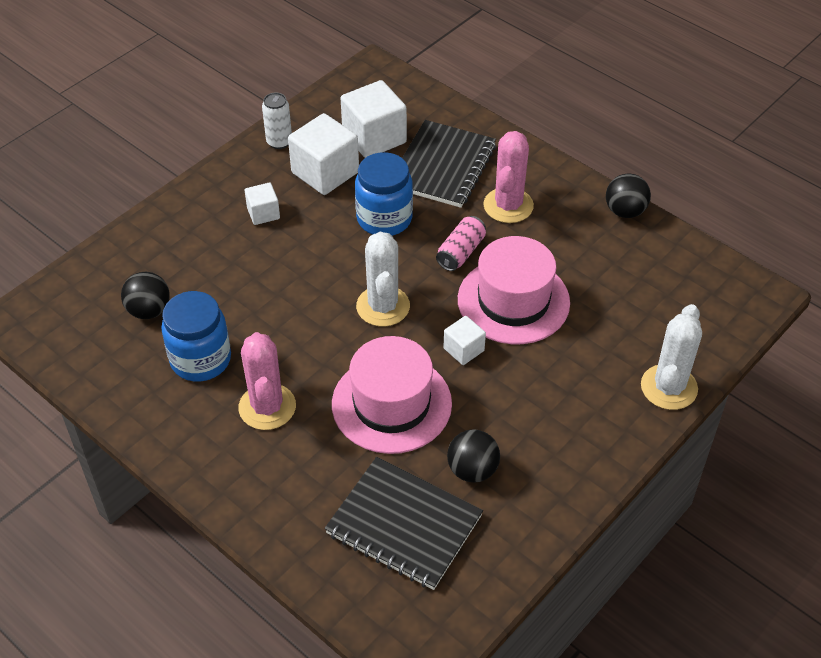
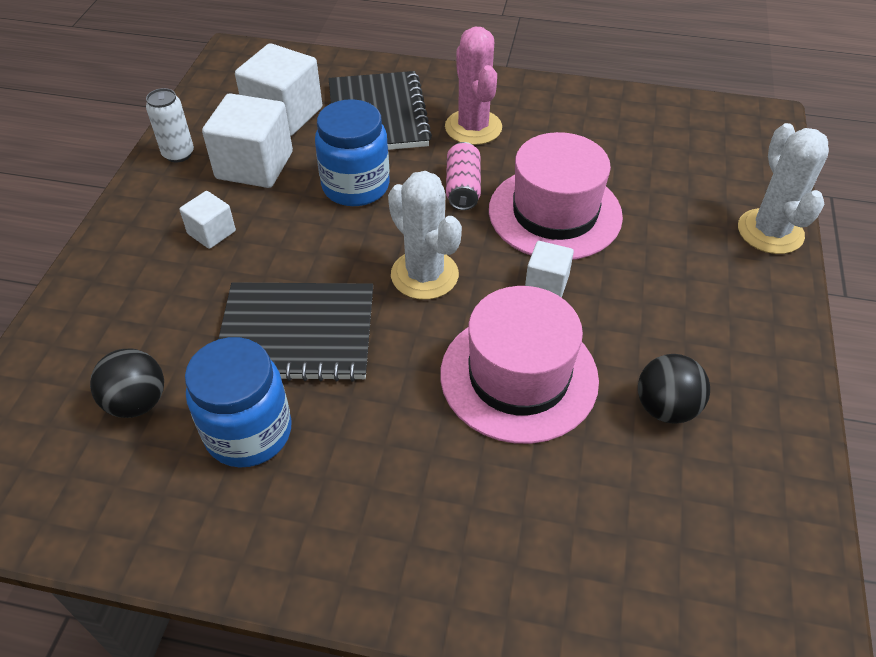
camera: 30 degrees left, 0 degrees up
pink cactus [238,332,296,430] -> none
black notebook [324,457,483,590] -> black notebook moved to [218,282,373,382]
black ball [606,174,651,218] -> none

